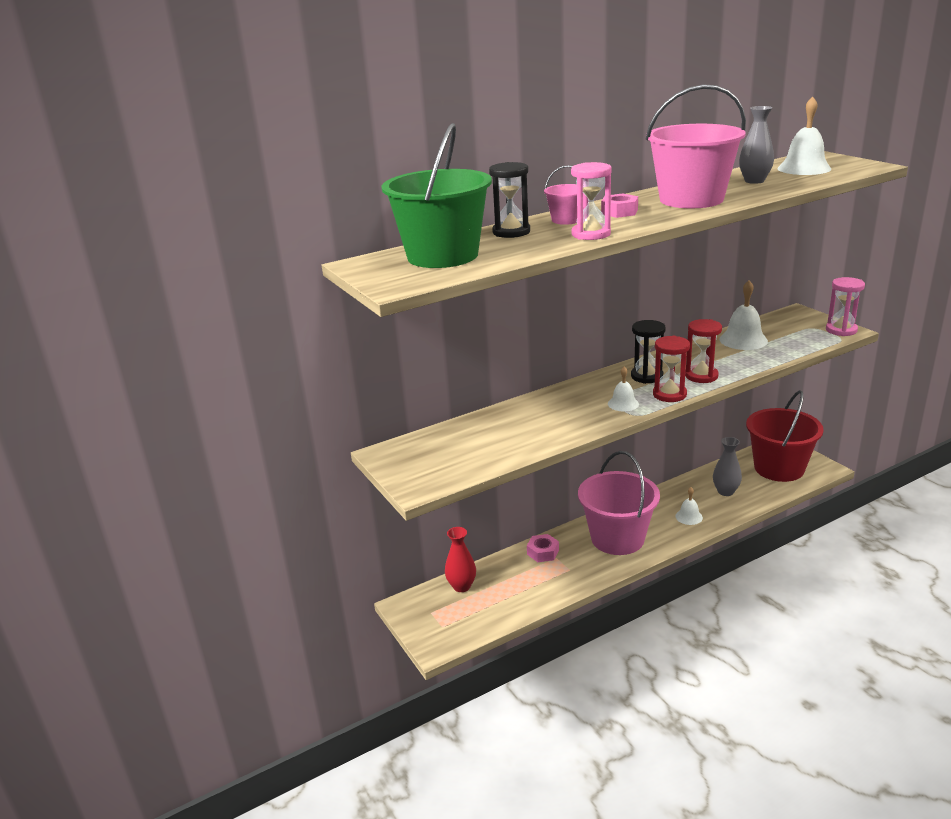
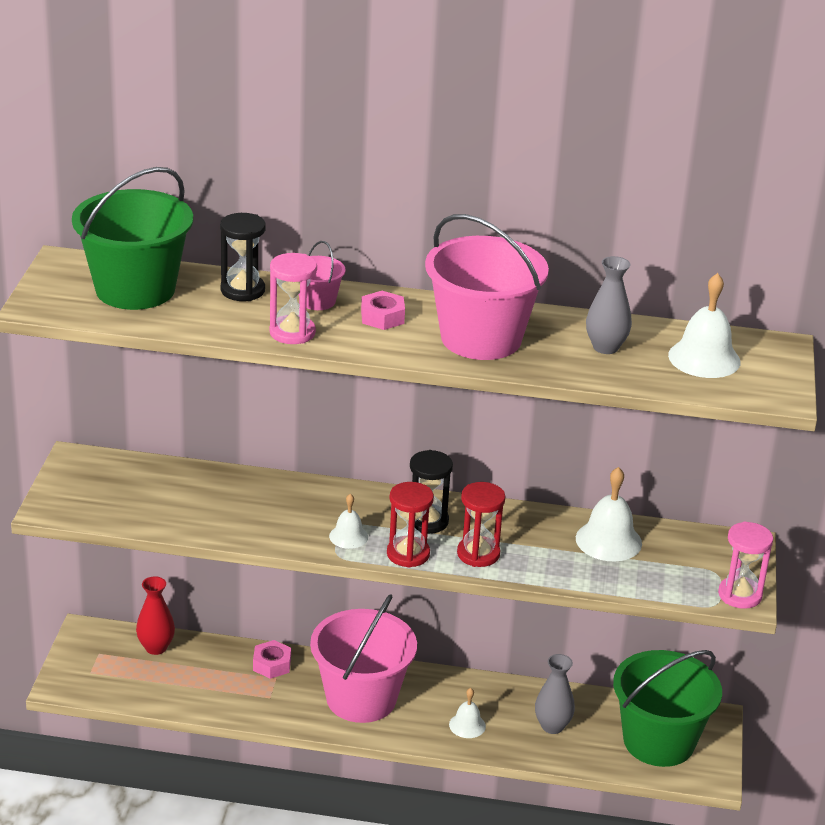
camera: 35 degrees right, 5 degrees up
red bucket [746,390,824,482] -> green bucket [613,650,722,767]

